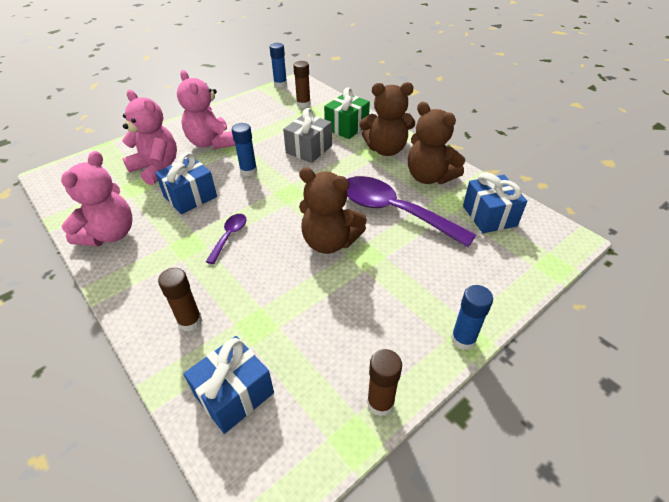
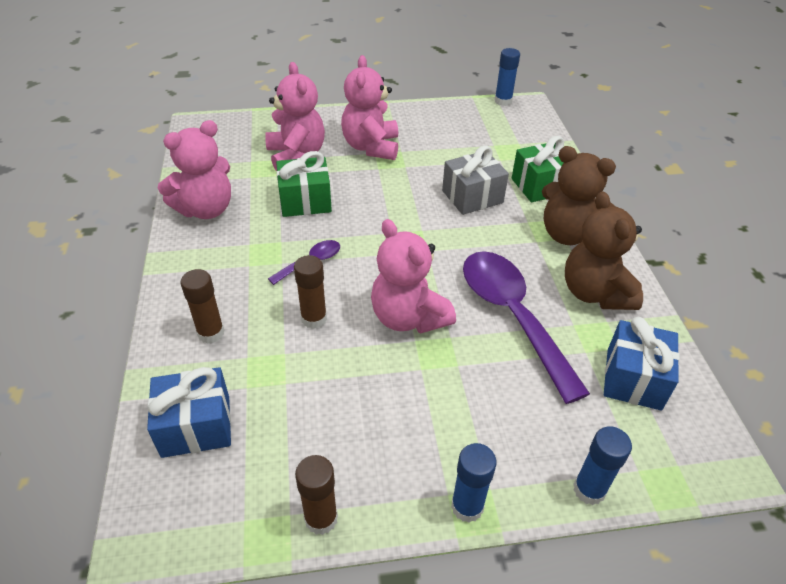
camera: 30 degrees right, 0 degrees up
blue gift [155,152,217,214] -> green gift [276,151,332,217]
blue glue stick [232,123,257,176] -> blue glue stick moved to [573,426,632,505]
brown glue stick [293,61,311,108] -> brown glue stick moved to [294,255,327,329]
brown teddy bear [299,167,367,254] -> pink teddy bear [371,219,456,334]

